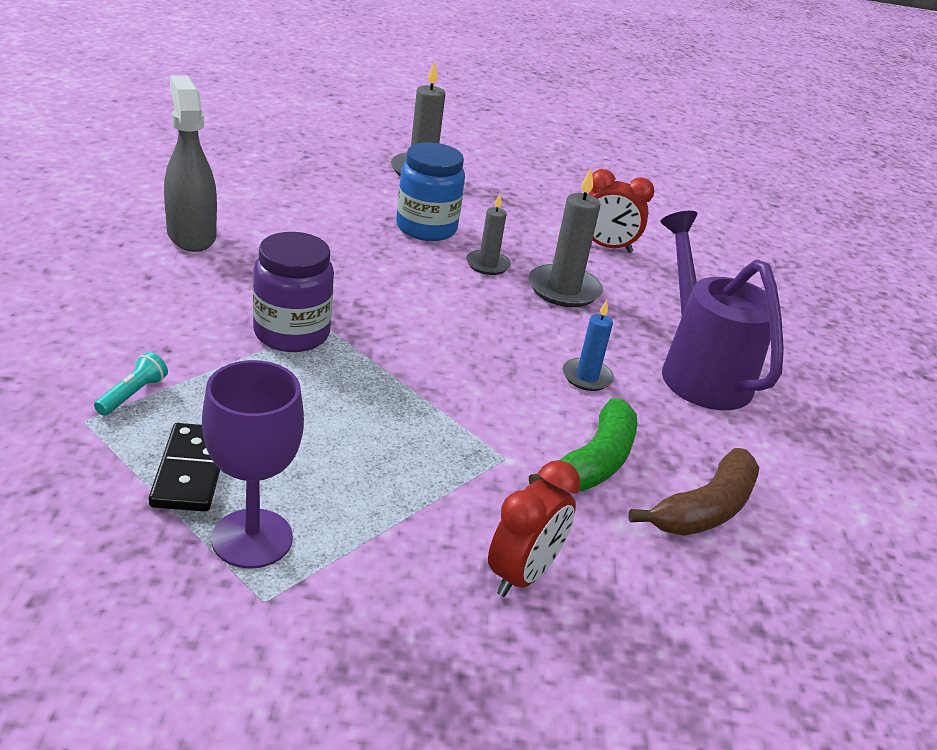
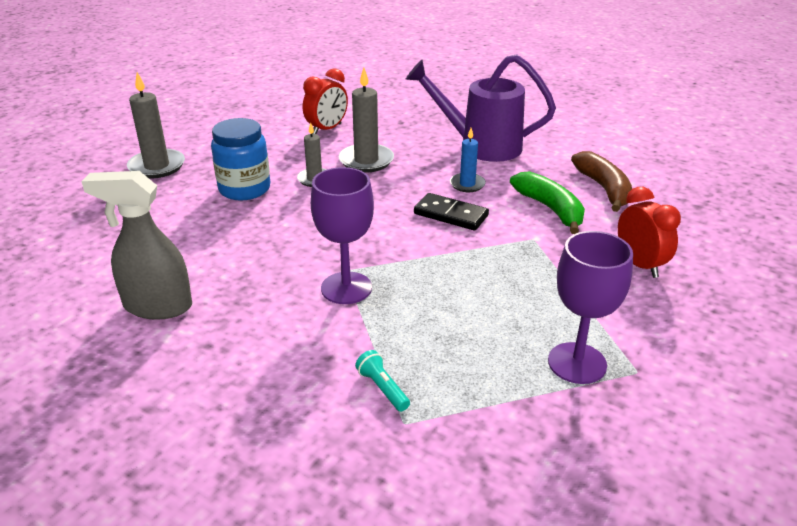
camera: 55 degrees left, 0 degrees up
black domino [149,423,220,512] -> black domino moved to [414,193,489,231]
purple jar [253,232,334,352] -> purple goblet [311,167,374,304]

